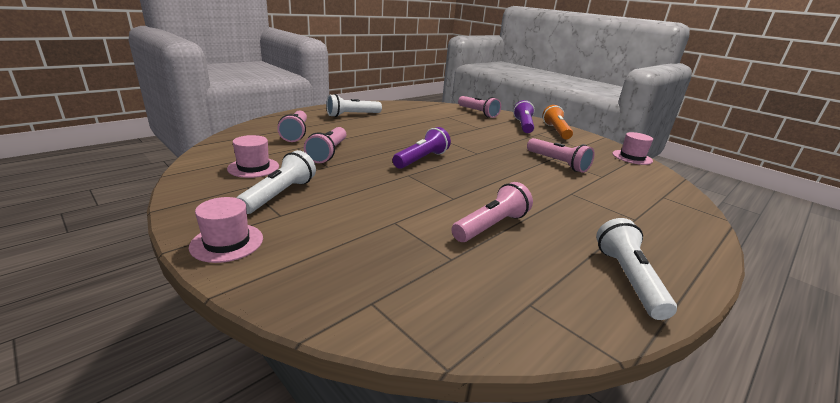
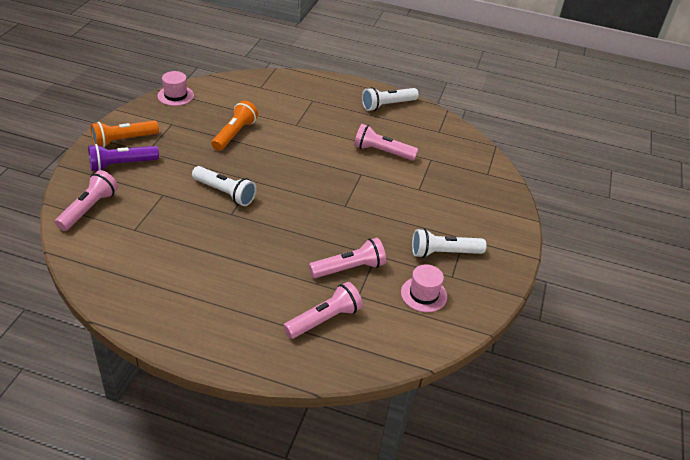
camera: 120 degrees left, 15 degrees up
pink hat [189,197,263,263] -> none
white flashlight [326,94,382,117] -> white flashlight moved to [192,166,256,206]
purple flashlight [392,127,451,169] -> none
pink flashlight [527,138,594,173] -> orange flashlight [212,101,258,151]

